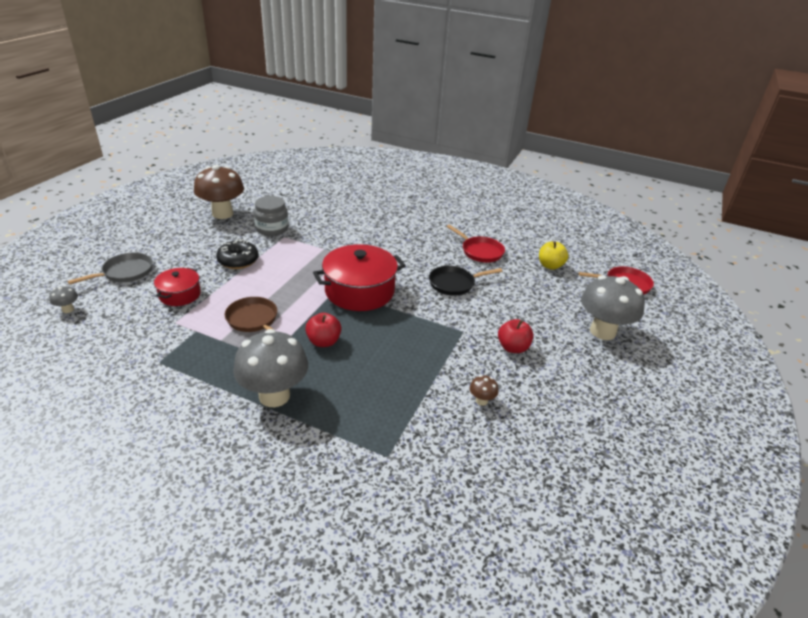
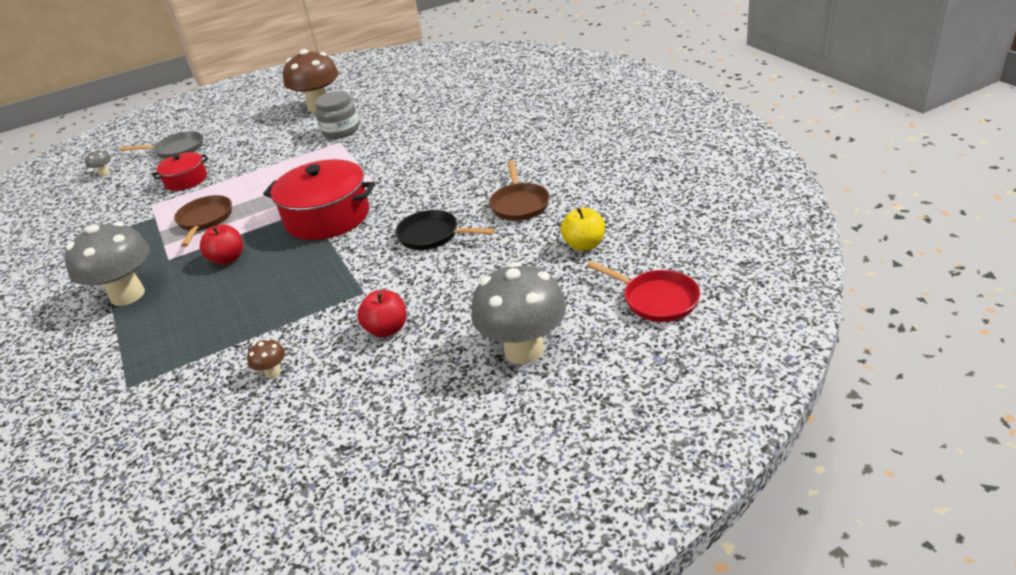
camera: 45 degrees right, 0 degrees up
black donut [216,239,259,269] -> none
red pan [446,225,505,263] -> brown pan [489,160,550,221]

